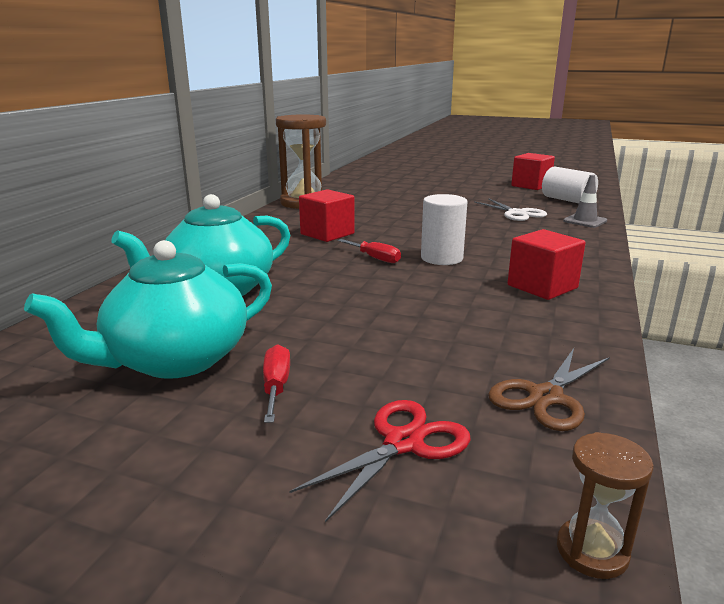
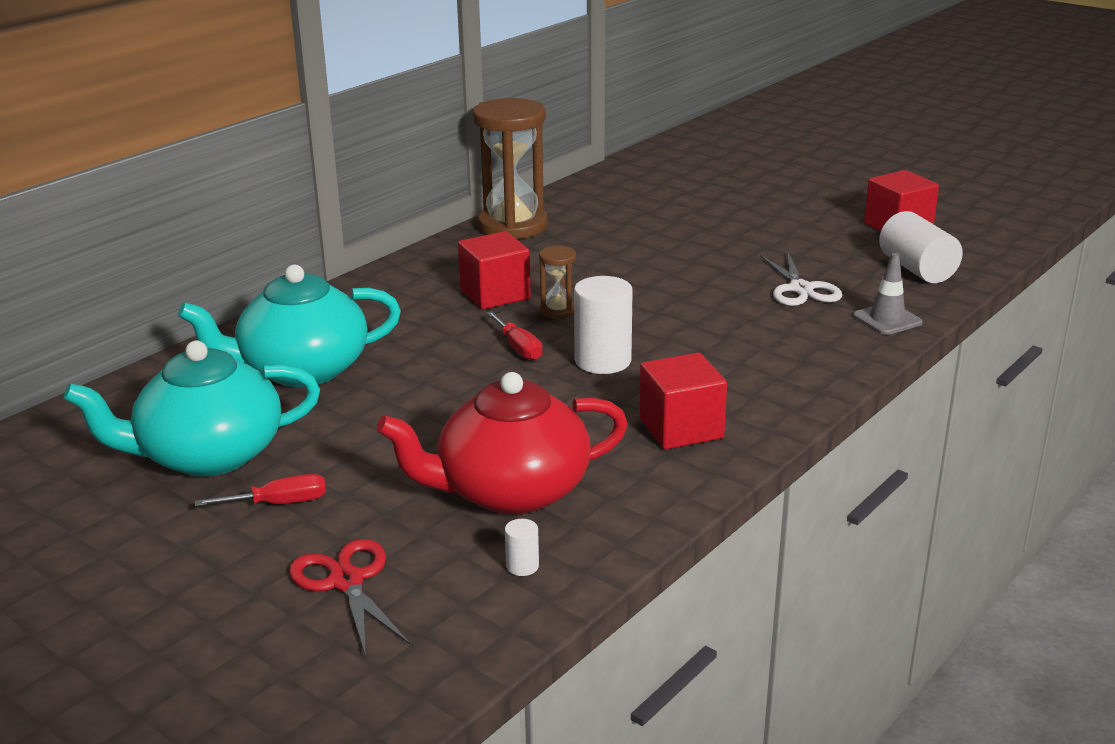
camera: 20 degrees right, 5 degrees up
red screwdriver [263,344,290,423] -> red screwdriver turned 60 degrees clockwise [195,474,326,506]
red scissors [289,400,471,522] -> red scissors turned 90 degrees counterclockwise [289,539,410,657]
brown scissors [488,348,610,431] -> white cylinder [505,519,539,576]
brown hourglass [557,432,654,579] -> brown hourglass moved to [539,246,576,319]
none -> red teapot [376,372,628,514]

